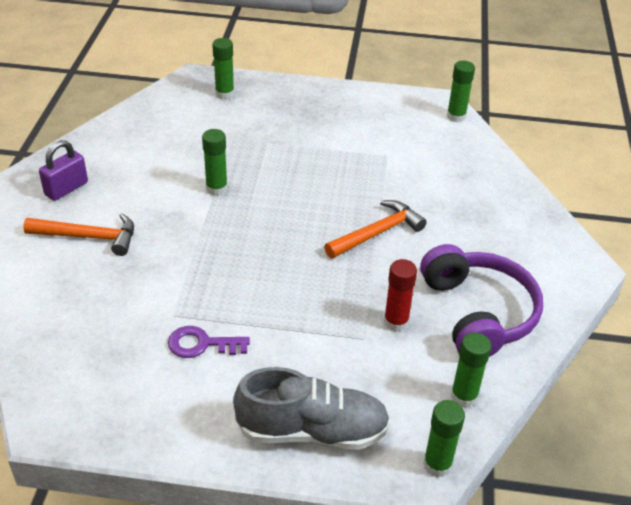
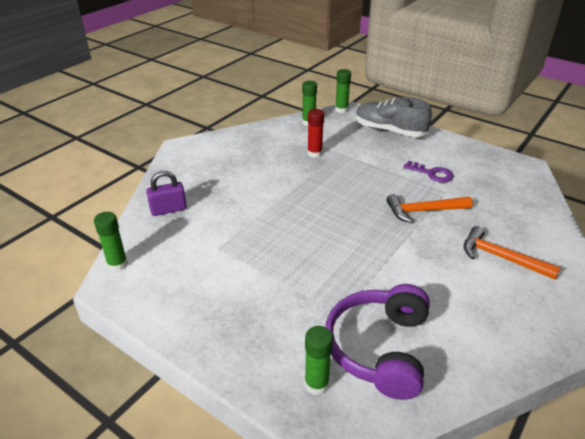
camera: 150 degrees left, 5 degrees down
purple padlock [39,140,88,201] -> purple padlock moved to [146,171,187,216]
green glue stick [202,129,228,196] -> none
orange hammer [324,200,427,258] -> orange hammer moved to [386,194,473,223]
purple headphones [420,244,543,357] -> purple headphones moved to [325,284,430,400]

